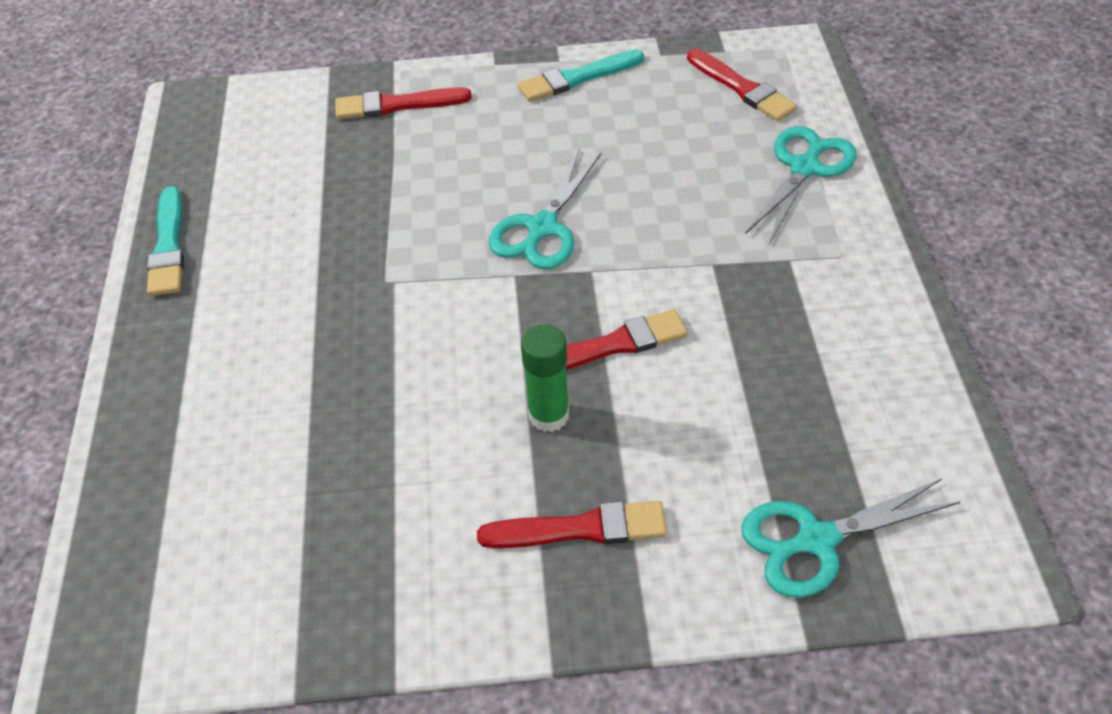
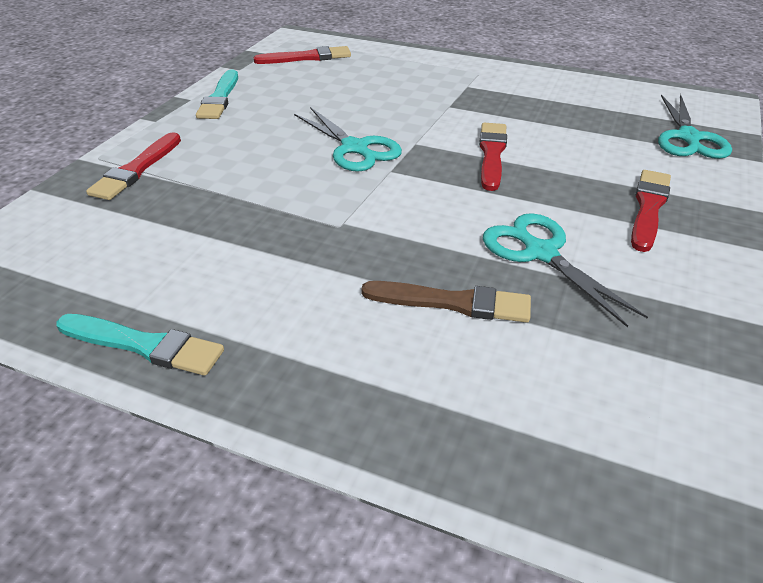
camera: 65 degrees left, 10 degrees down
green glue stick [521,324,569,432] -> none
turquoise scissors [745,126,856,244] -> turquoise scissors moved to [483,213,648,327]
none -> brown brush [361,281,531,323]

